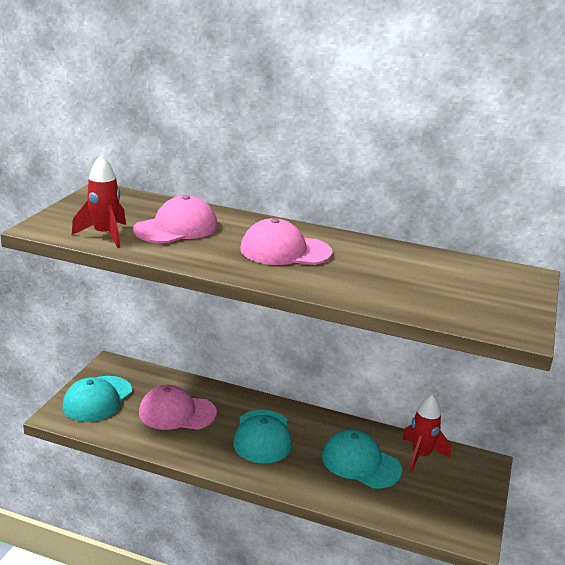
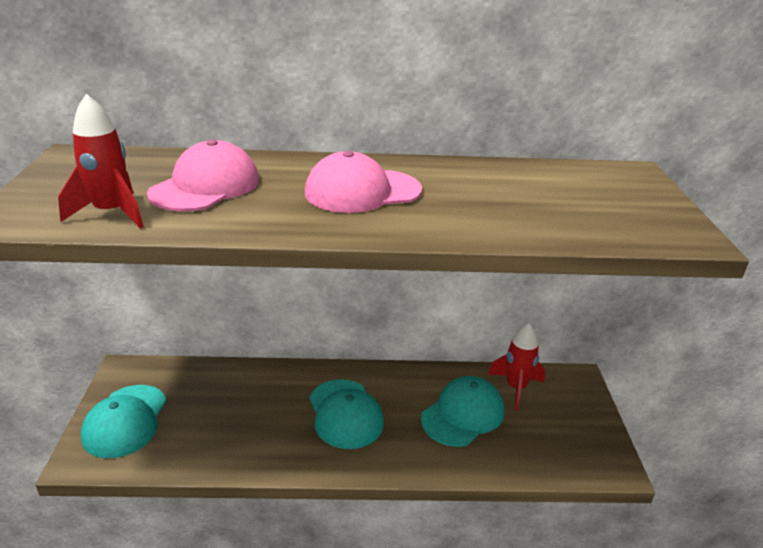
camera: 20 degrees left, 5 degrees up
pink cap [139,385,217,430] -> none
turquoise cap [322,429,402,489] -> turquoise cap turned 120 degrees clockwise [421,376,504,447]

